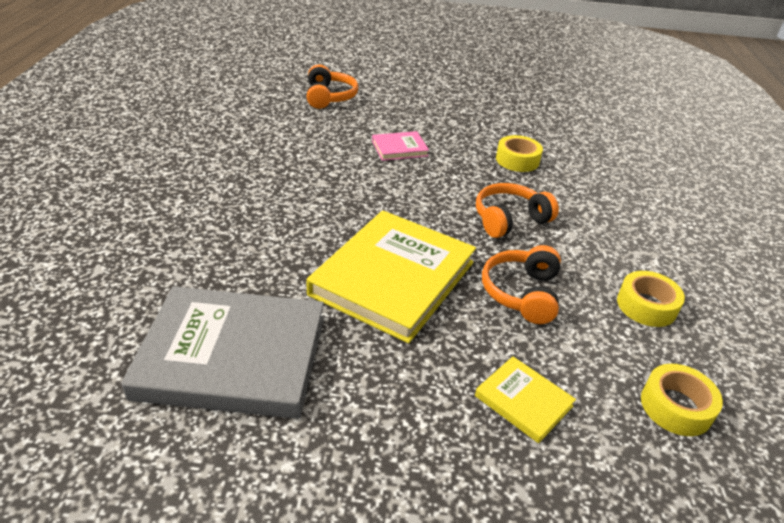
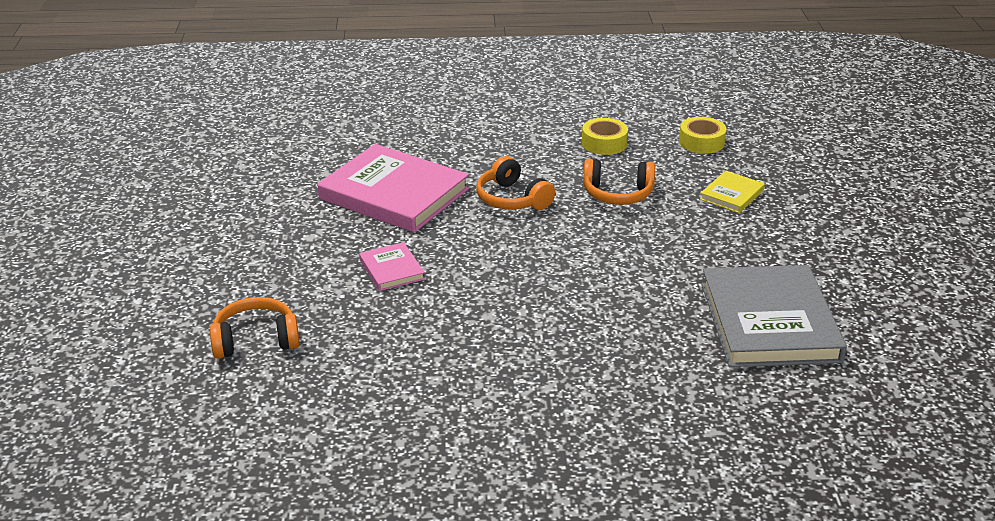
camera: 95 degrees left, 5 degrees down
yellow book [306,211,476,343] -> none
yellow tape [496,135,543,172] -> pink book [318,144,469,233]

